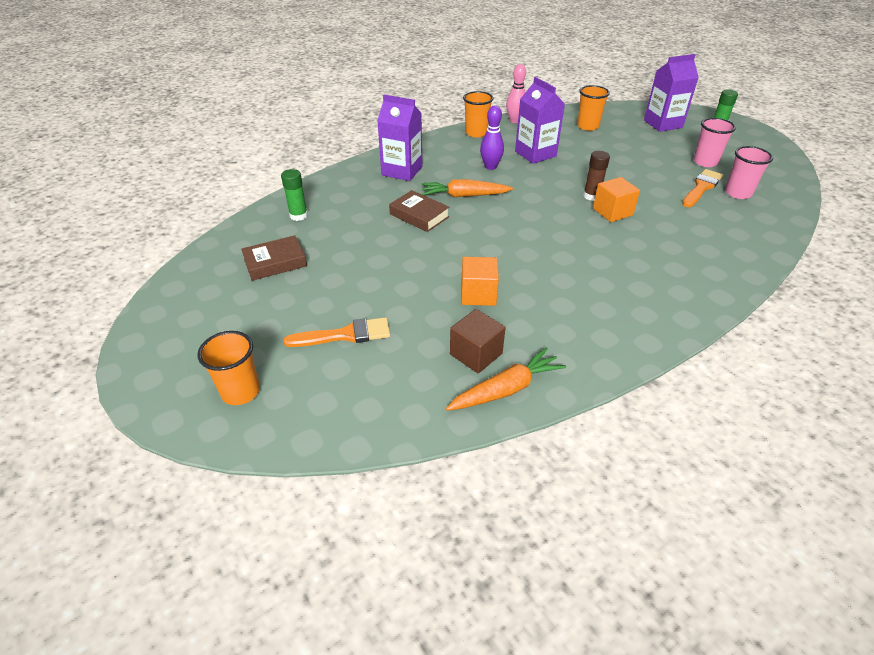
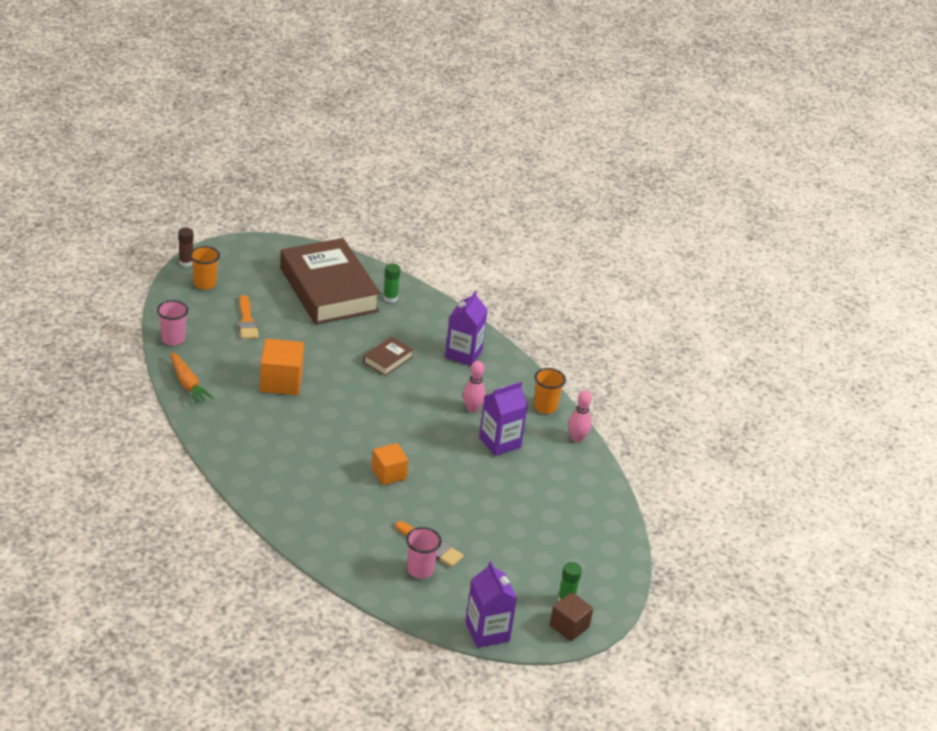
camera: 85 degrees right, 5 degrees down
brown book [241,235,307,281] -> brown book [280,238,380,325], size x2.43
orange carrot [422,179,513,197] -> none
brown cube [450,309,506,373] -> brown cube moved to [550,592,593,641]
orange cube [461,257,499,306] -> orange cube [260,339,304,395], size x1.52
purple bowling pin [480,105,504,170] -> pink bowling pin [463,361,486,413]
orange cup [577,85,610,131] -> none
brown glue stick [583,151,610,201] -> brown glue stick moved to [178,228,193,267]
purple carton [644,54,699,132] -> purple carton moved to [466,561,517,648]
pink cup [693,118,736,167] -> pink cup moved to [157,300,188,346]

